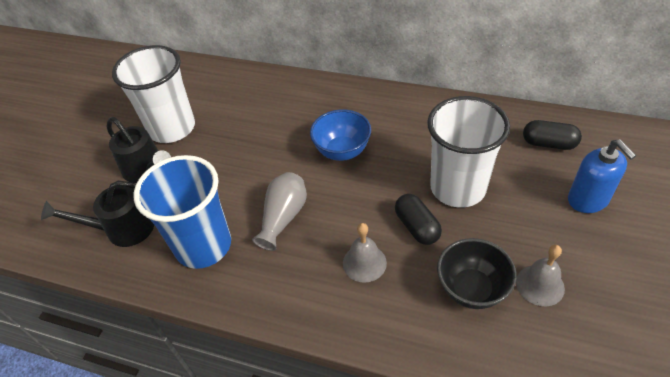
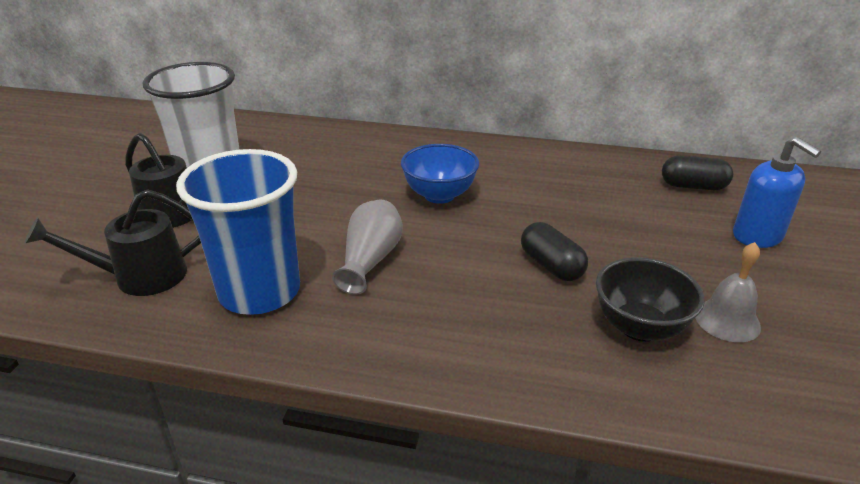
camera: 10 degrees left, 15 degrees down
grey bell [343,223,387,283] -> none
white cup [427,96,510,208] -> none

